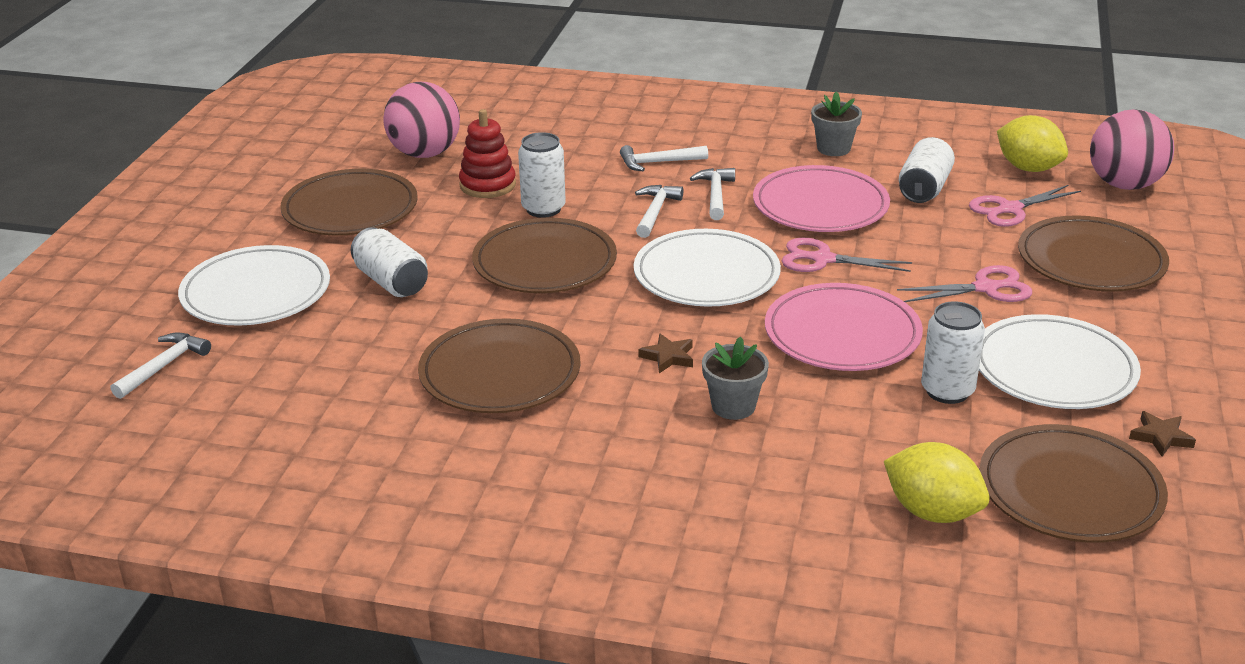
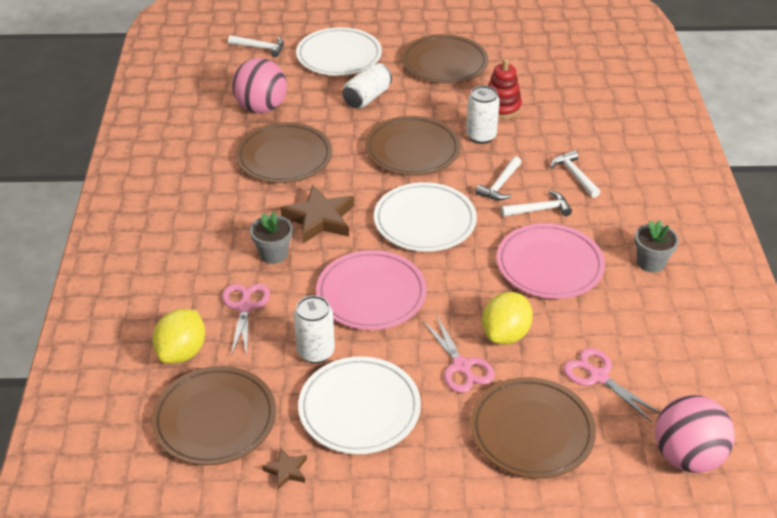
camera: 75 degrees right, 10 degrees up
pink ball [383,82,460,158] -> pink ball moved to [232,58,287,113]
white hammer [635,185,683,238] -> white hammer turned 120 degrees clockwise [475,156,521,200]
brown star [639,333,693,373] -> brown star [280,185,354,243], size x2.05
pink scissors [782,238,912,272] -> pink scissors moved to [222,284,270,357]
white can [899,137,955,203] -> none
yellow lemon [997,115,1068,172] -> yellow lemon moved to [482,292,533,345]

